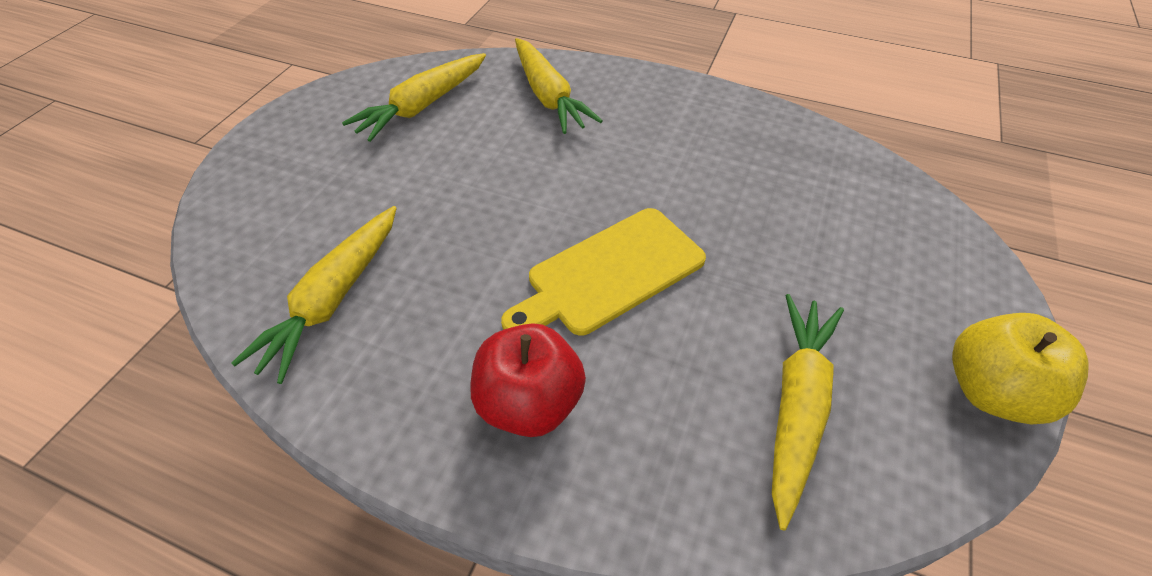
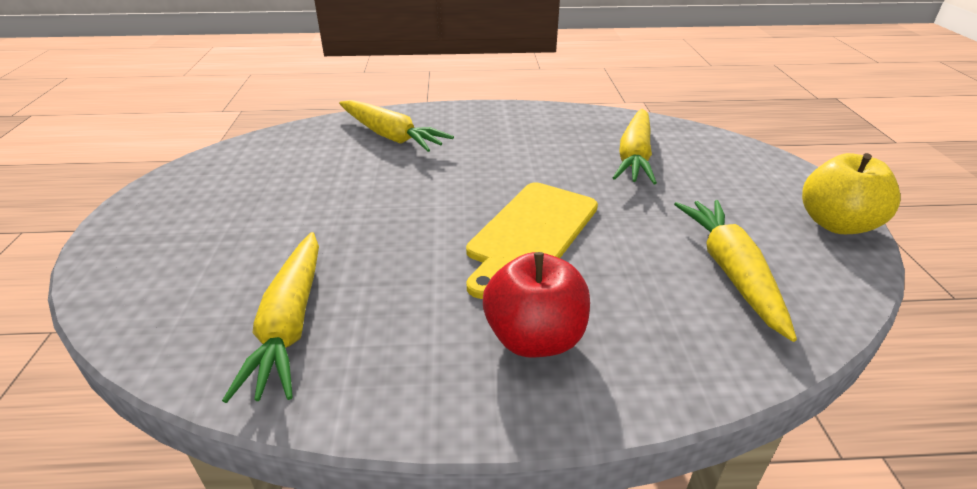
camera: 25 degrees left, 15 degrees down
yellow carrot [342,53,486,142] -> yellow carrot moved to [613,109,657,184]

